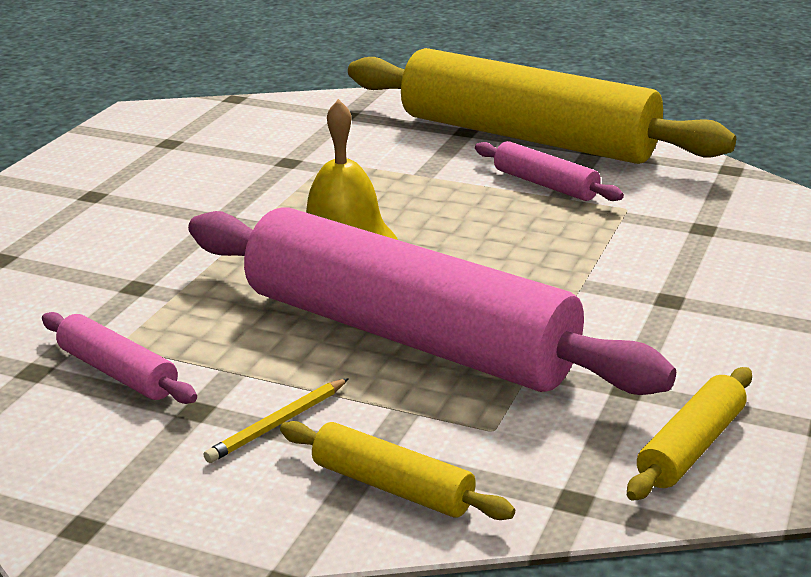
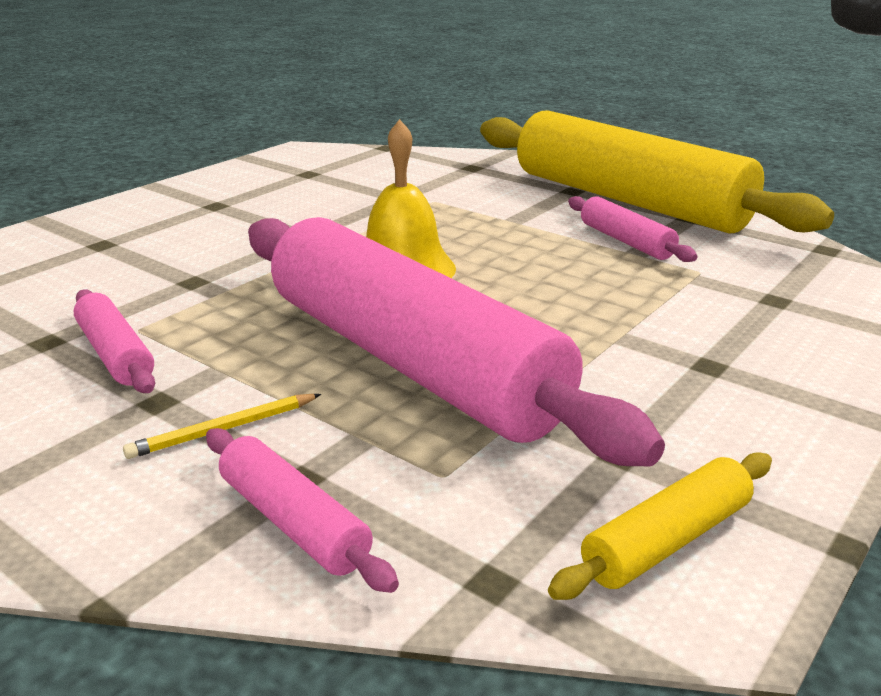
camera: 15 degrees right, 0 degrees up
yellow rolling pin [280,421,515,520] -> pink rolling pin [206,428,399,593]

